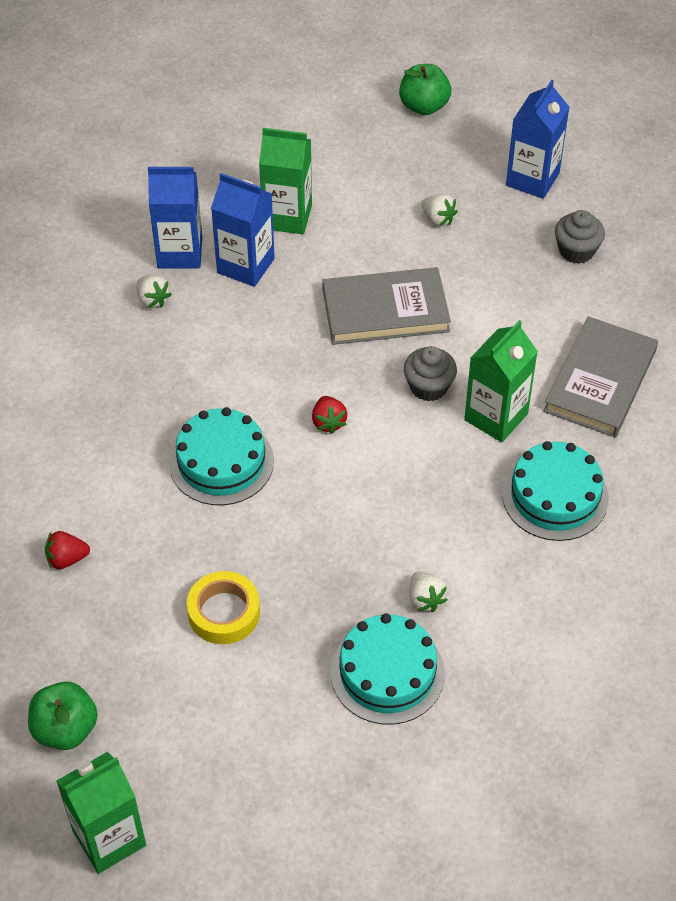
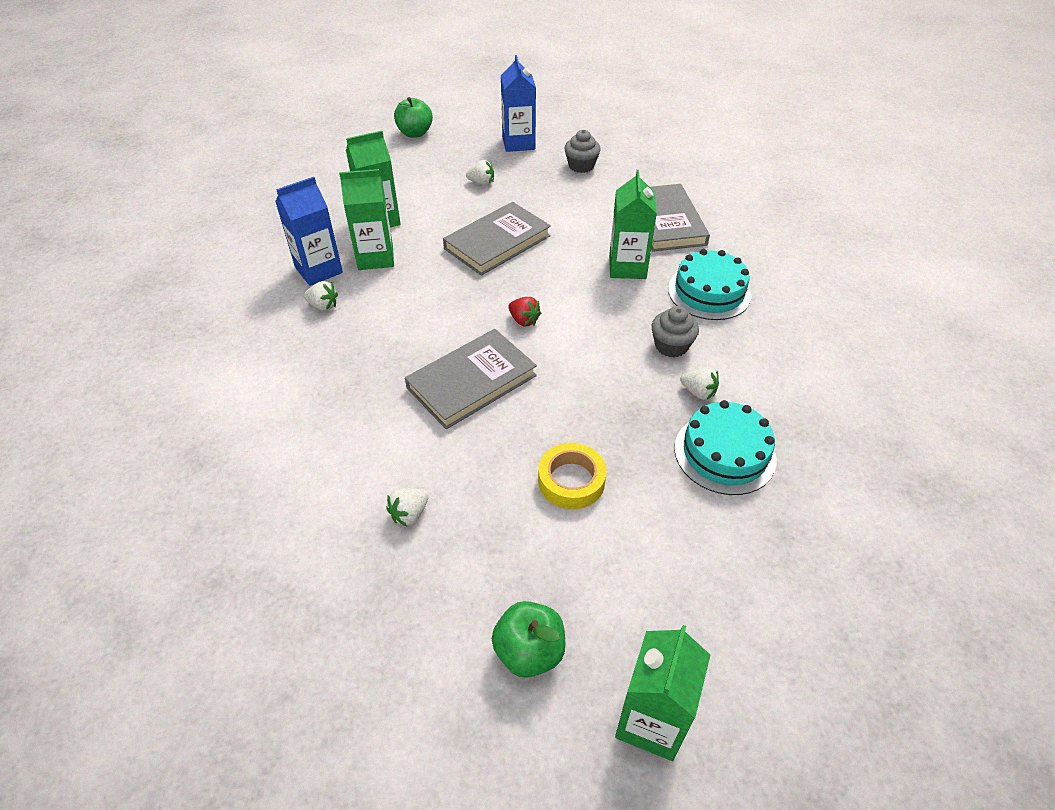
camera: 35 degrees left, 5 degrees down
red strawberry [45,531,90,569] -> white strawberry [386,488,429,526]
turquoise cake [169,407,274,505] -> grey book [405,329,537,429]
blue carton [211,173,275,287] -> green carton [339,169,394,270]
grey cupcake [404,346,457,401] -> grey cupcake moved to [652,306,699,357]

